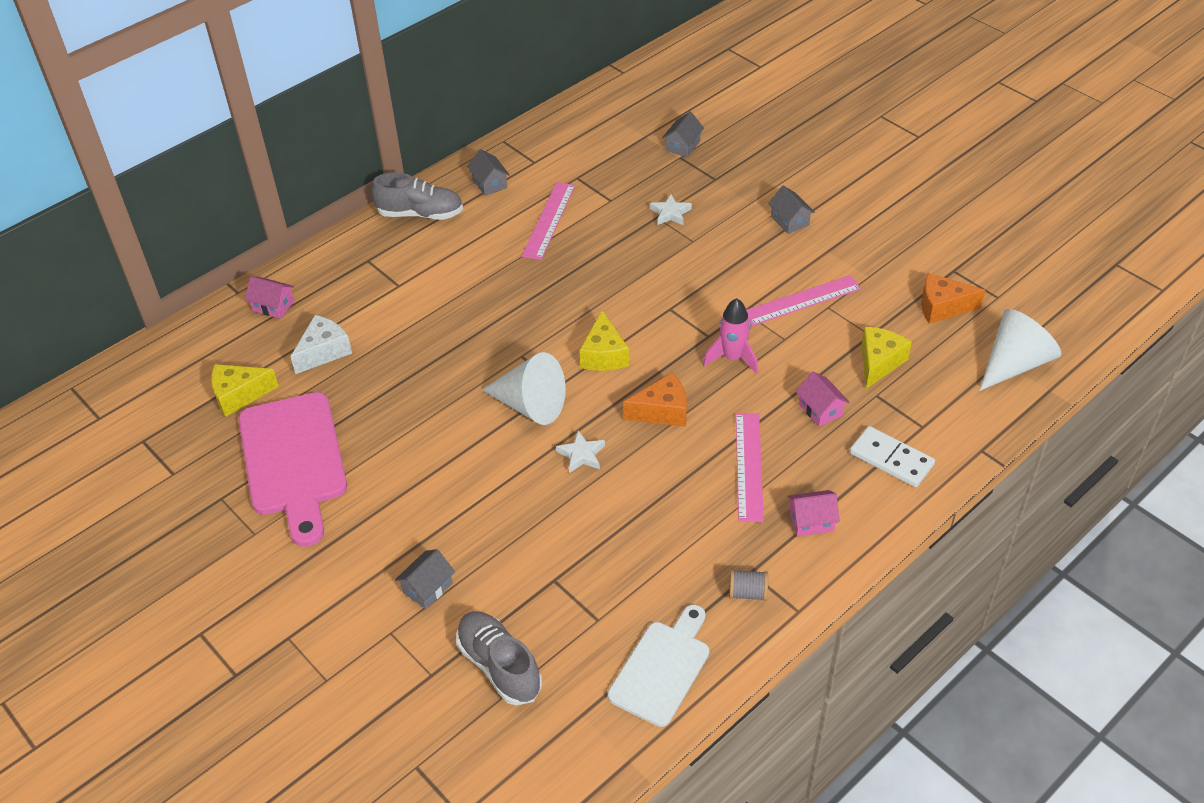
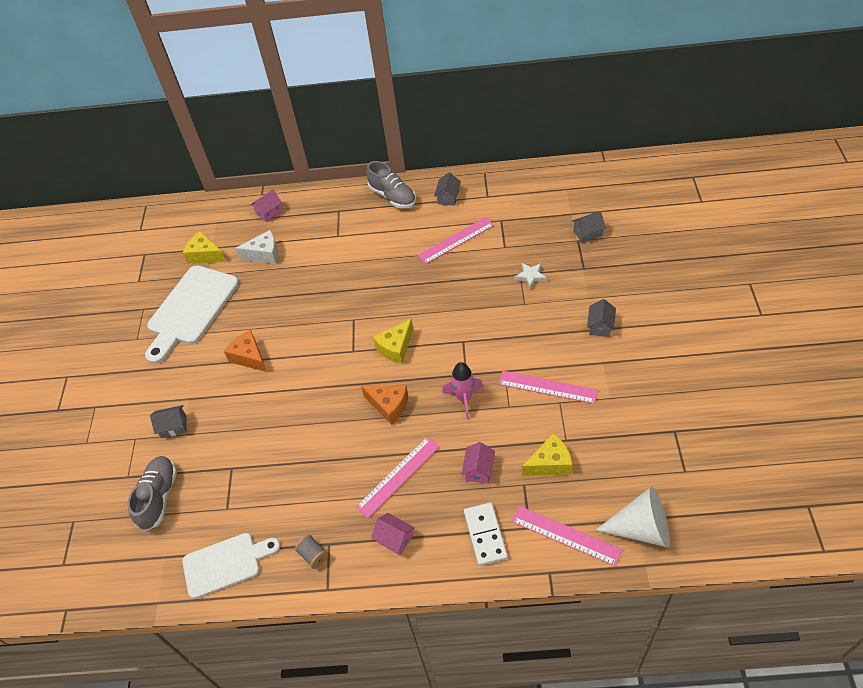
camera: 45 degrees right, 5 degrees up
pink cutting board [238,392,347,547] -> white cutting board [145,265,239,364]
pink house [245,276,294,319] -> pink house turned 75 degrees clockwise [251,190,283,222]
white cone [482,352,566,425] -> none
white star [556,430,605,473] -> none
orange cheese [921,273,986,324] -> orange cheese moved to [224,330,267,372]
none -> pink ruler [512,506,622,567]

